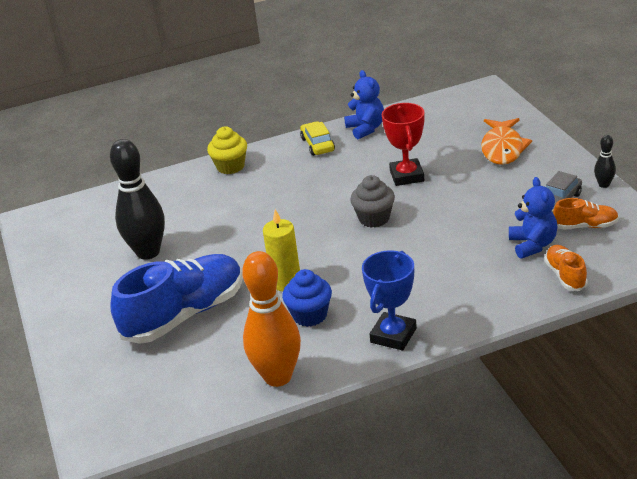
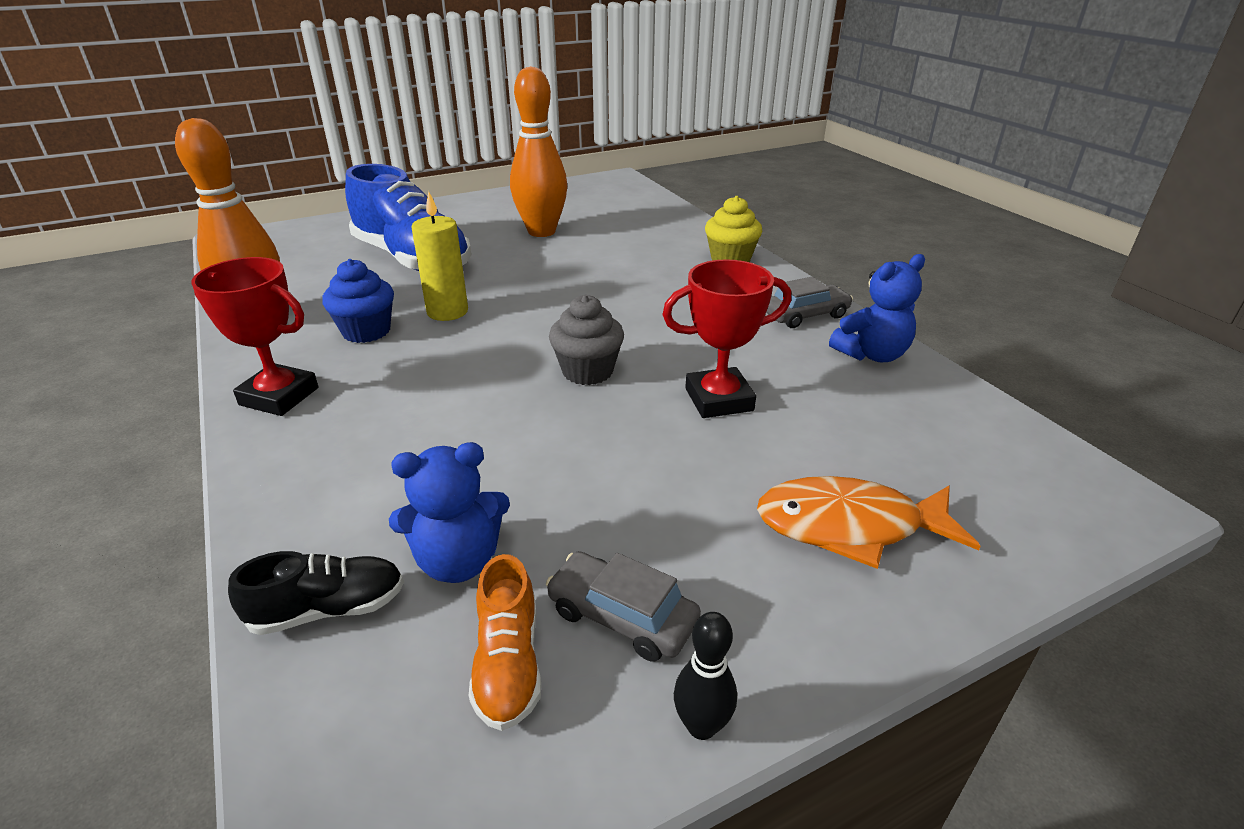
camera: 80 degrees right, 0 degrees up
black bowling pin [110,139,165,260] -> orange bowling pin [510,66,567,237]
yellow car [300,121,335,156] -> grey car [766,277,853,328]
blue trophy [362,250,417,351] -> red trophy [191,257,318,416]
orange shoe [545,245,588,291] -> black shoe [228,551,404,635]

